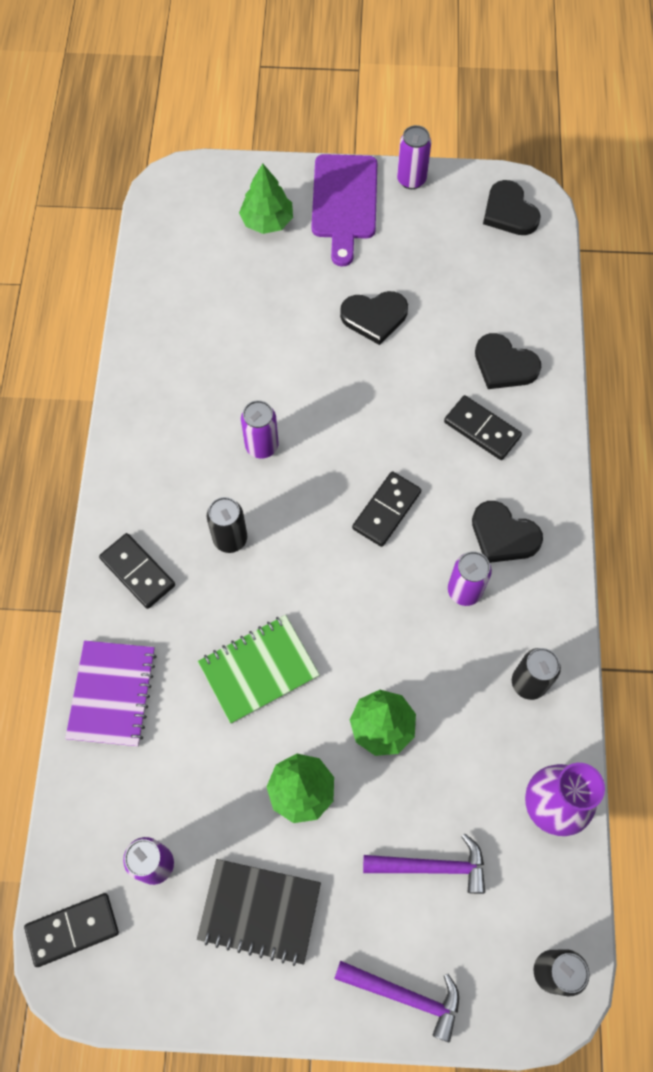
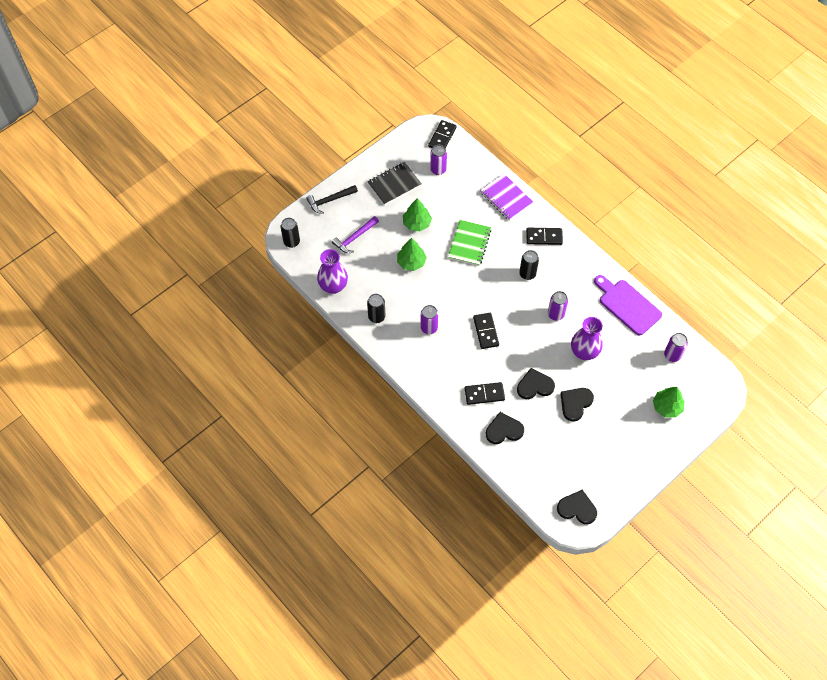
camera: 135 degrees right, 5 degrees down
purple cutting board [311,154,377,267] -> purple cutting board moved to [594,275,662,336]
purple hammer [334,961,459,1042] -> black hammer [306,185,358,214]
purple can [397,125,431,189] -> purple can moved to [664,333,688,362]
black heart [472,501,543,563] -> black heart moved to [517,368,555,399]
none -> purple vase [571,317,603,360]

